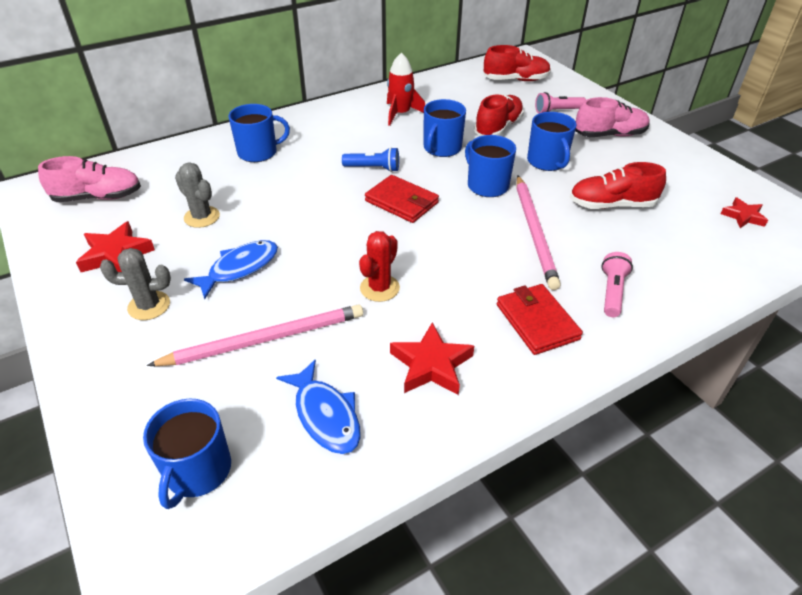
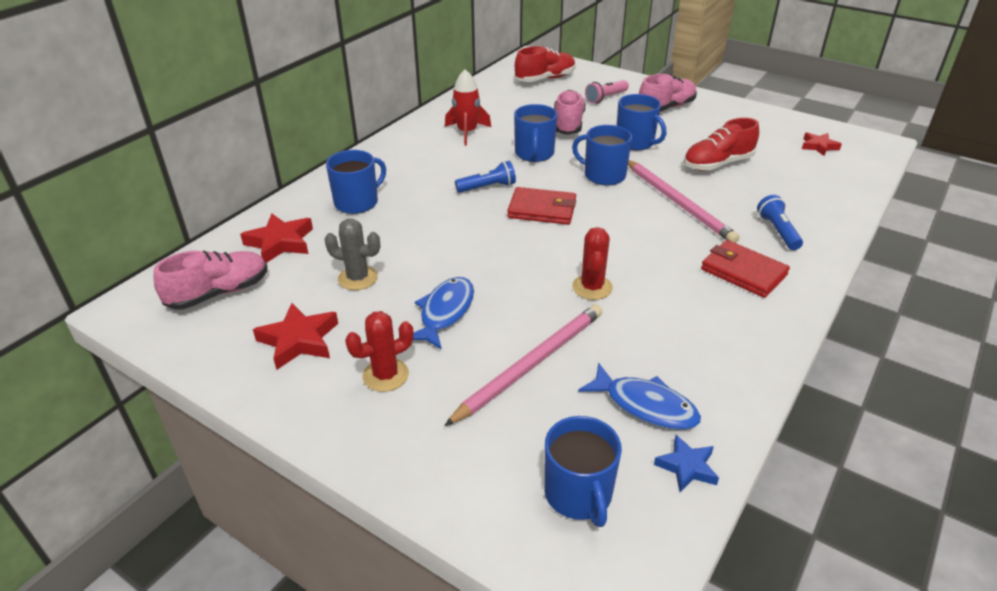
camera: 25 degrees left, 5 degrees down
grey cactus [100,248,171,320] -> red cactus [345,311,414,392]
red star [390,322,474,395] -> red star moved to [240,213,313,263]
red shoe [474,94,524,136] -> pink shoe [554,90,586,135]
pink flashlight [601,252,633,317] -> blue flashlight [757,195,803,250]
none -> blue star [654,435,719,492]

